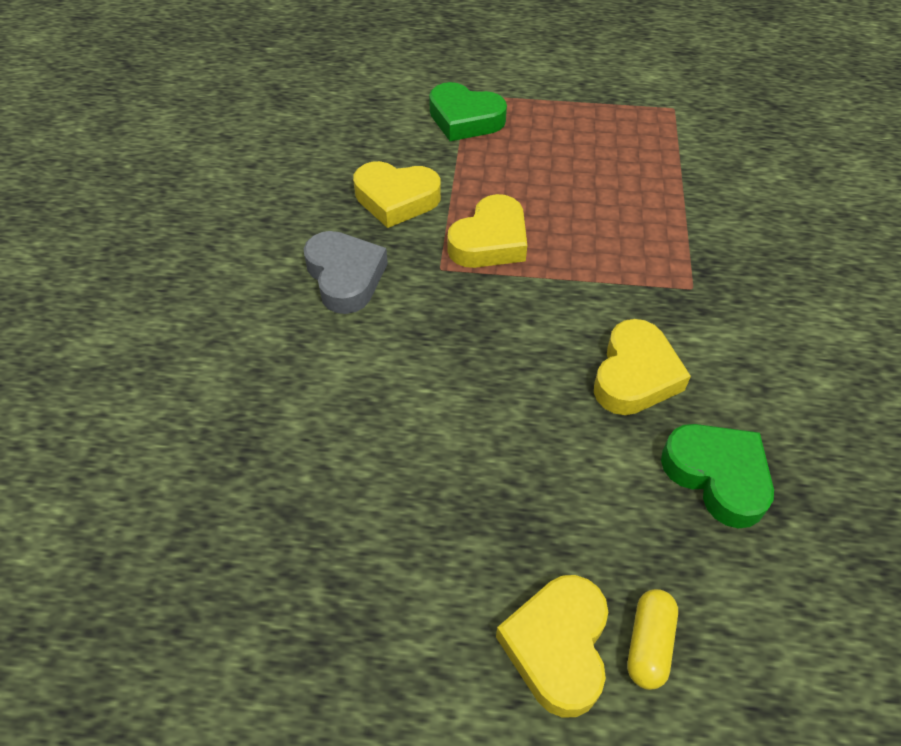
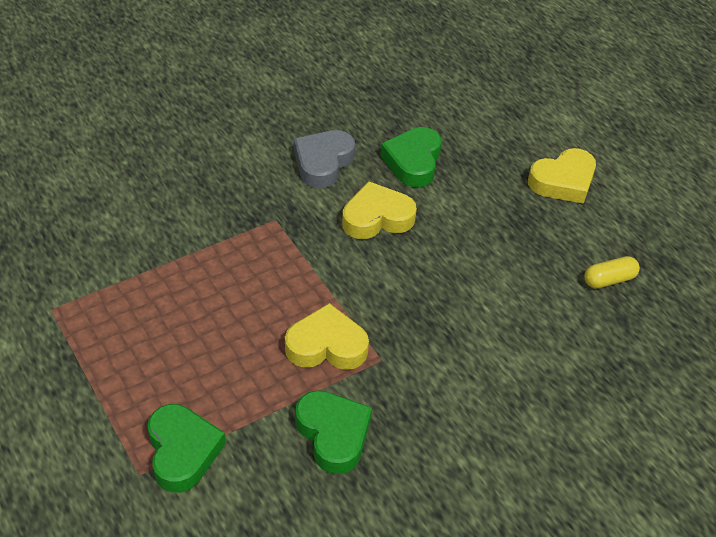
camera: 130 degrees left, 5 degrees down
grey heart [304,231,388,314] -> grey heart moved to [294,130,355,188]
yellow heart [353,161,441,228] -> green heart [295,390,372,474]
yellow capsule [627,589,678,690] -> yellow capsule moved to [584,256,640,289]

